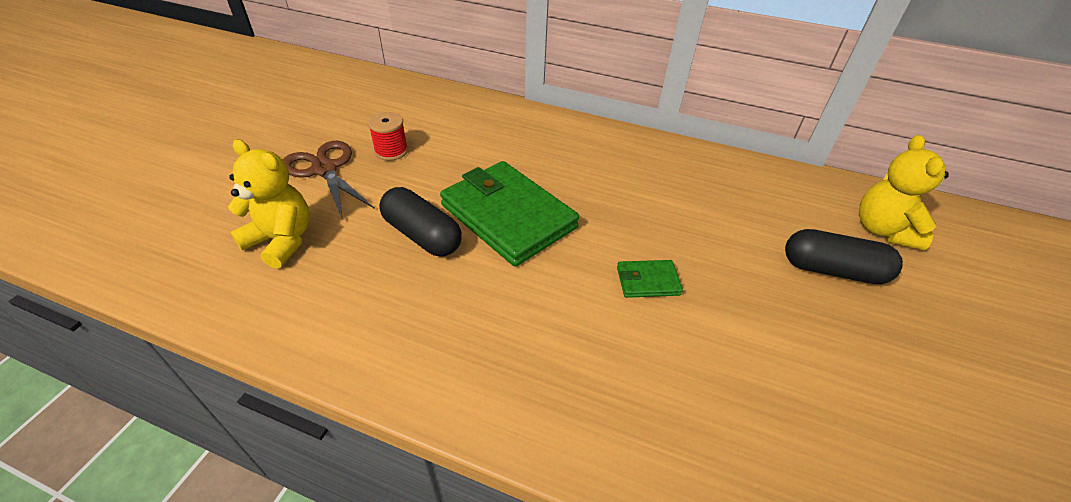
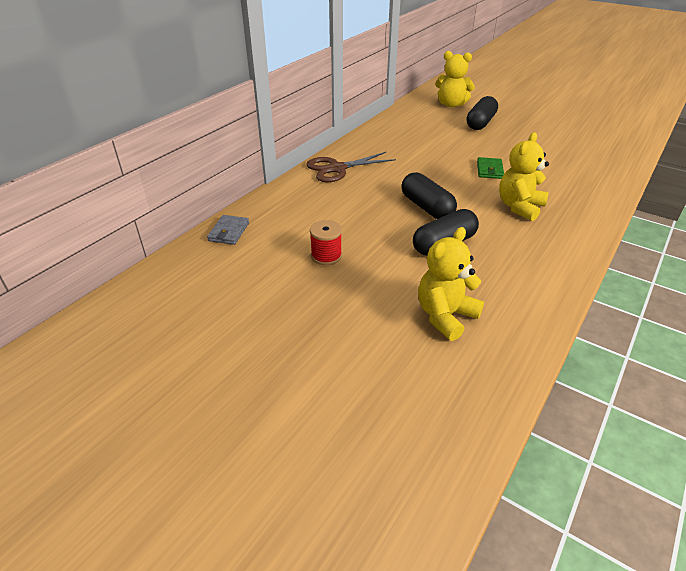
camera: 75 degrees left, 5 degrees down
brown scissors [283,141,375,220] -> brown scissors moved to [306,152,396,182]
green wallet [440,161,579,267] -> black capsule [401,172,457,219]
none -> grey wallet [207,215,249,245]
none -> yellow teddy bear [499,132,549,221]

